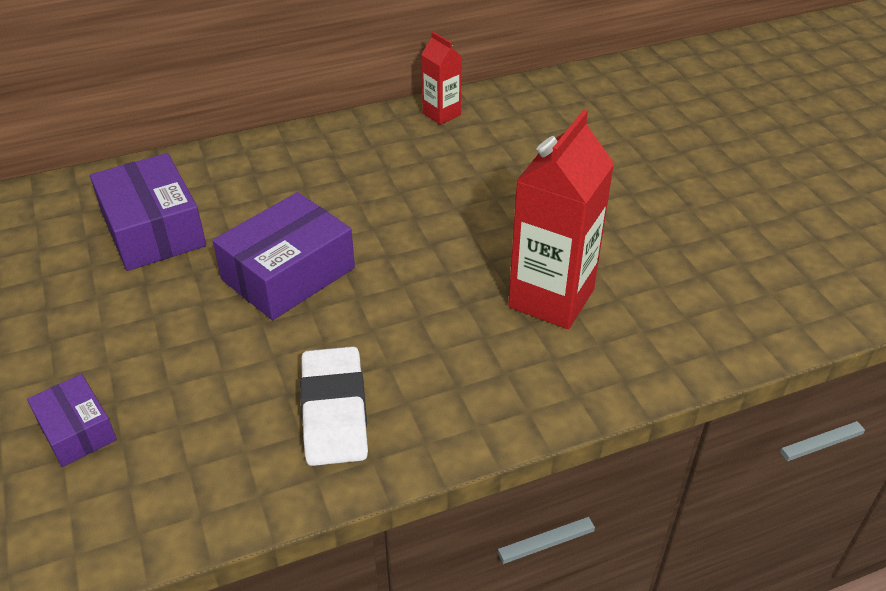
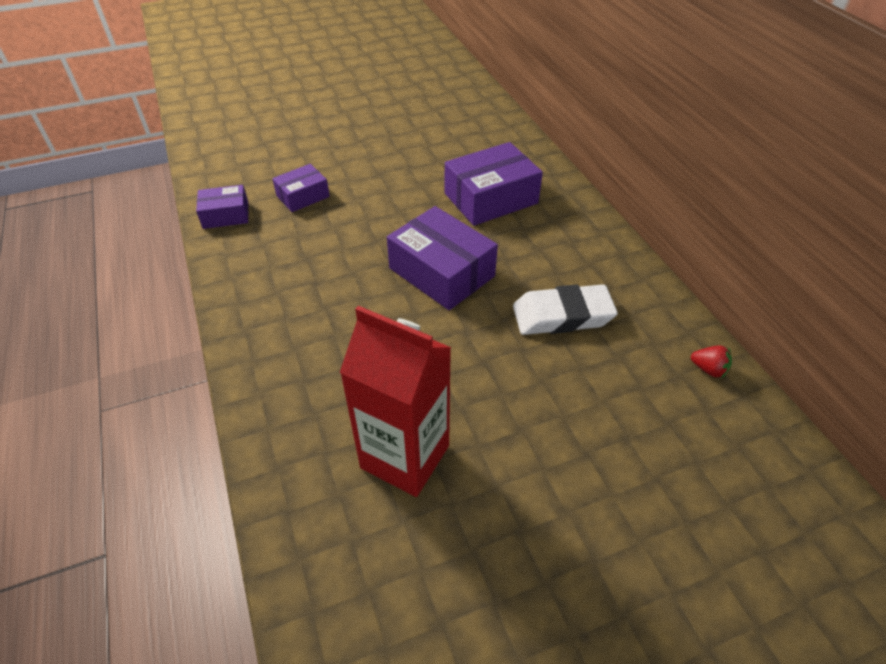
camera: 90 degrees right, 5 degrees up
white eraser [300,346,368,466] -> white eraser moved to [513,284,618,335]
red carton [421,32,462,125] -> red strawberry [691,345,732,378]
none -> purple box [196,185,248,229]

